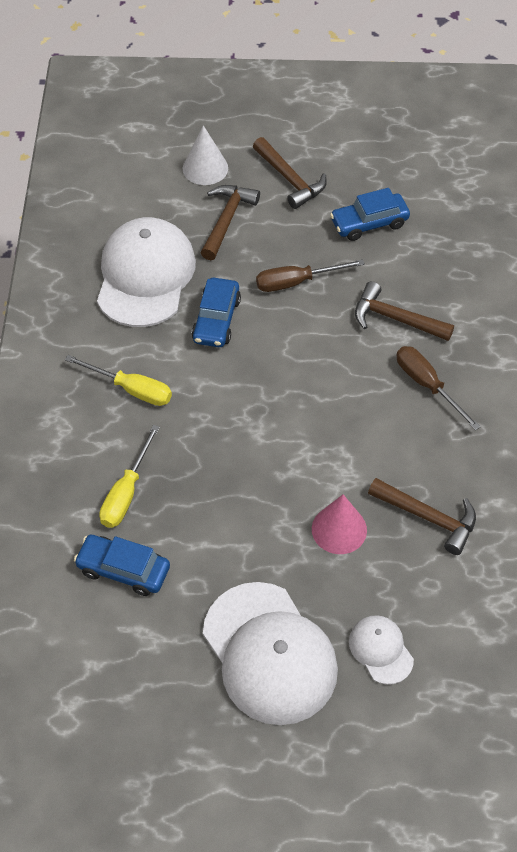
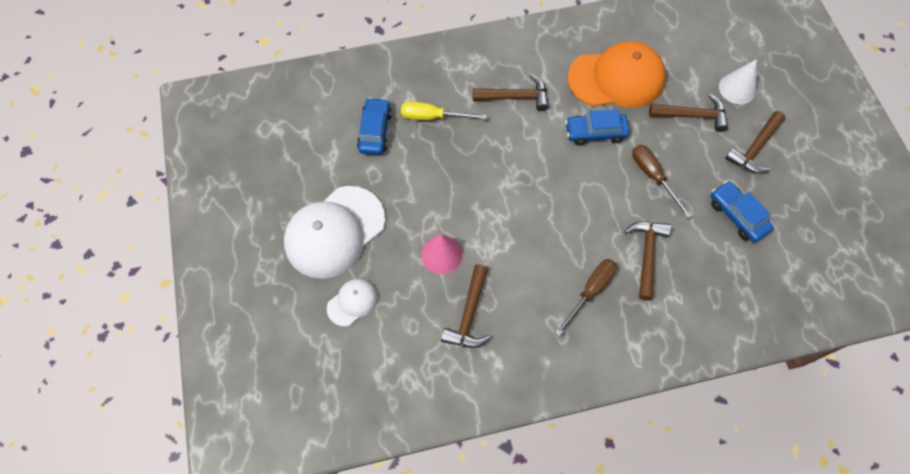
camera: 75 degrees right, 10 degrees up
yellow screwdriver [65,355,172,406] -> brown hammer [473,74,549,111]
white cap [97,217,196,327] -> orange cap [568,41,666,108]

